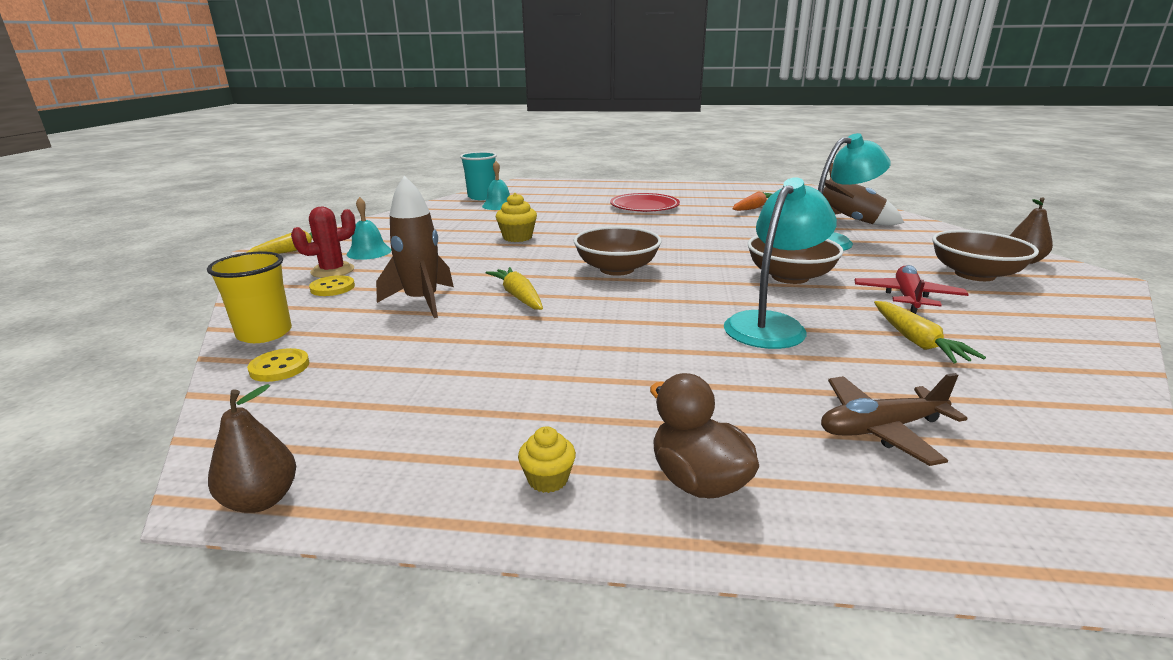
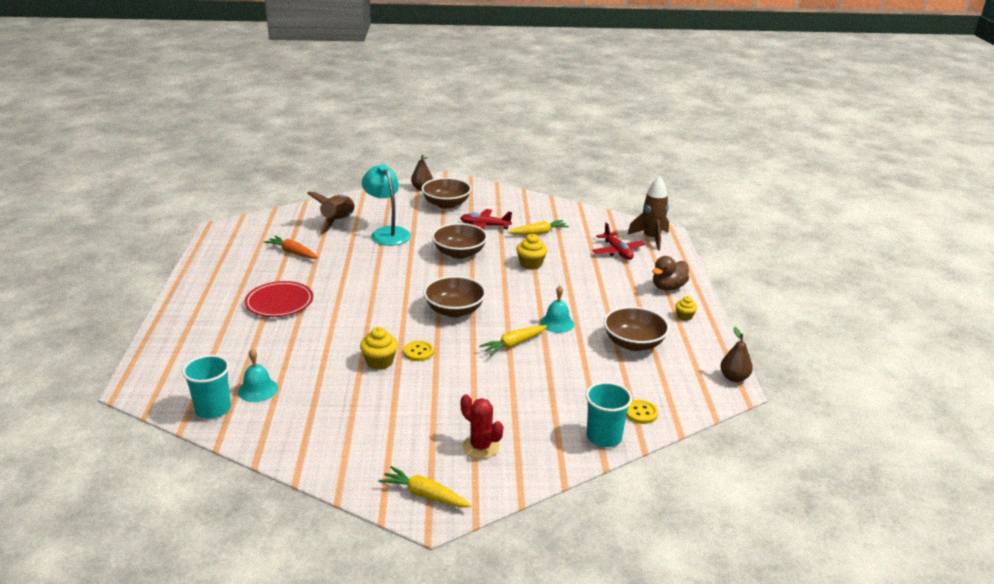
camera: 100 degrees left, 5 degrees up
yellow cup [207,251,292,343] -> turquoise cup [586,382,632,447]
yellow button [309,275,355,296] -> yellow button moved to [404,341,434,361]
turquoise bell [347,197,391,260] -> turquoise bell moved to [540,286,574,333]
brown rocket [376,175,454,318] -> brown rocket moved to [627,176,669,251]
turquoise lamp [724,177,837,349] -> yellow cupcake [516,234,547,270]
brown plane [821,373,968,466] -> red plane [592,222,645,260]
none -> brown bowl [604,306,670,351]

